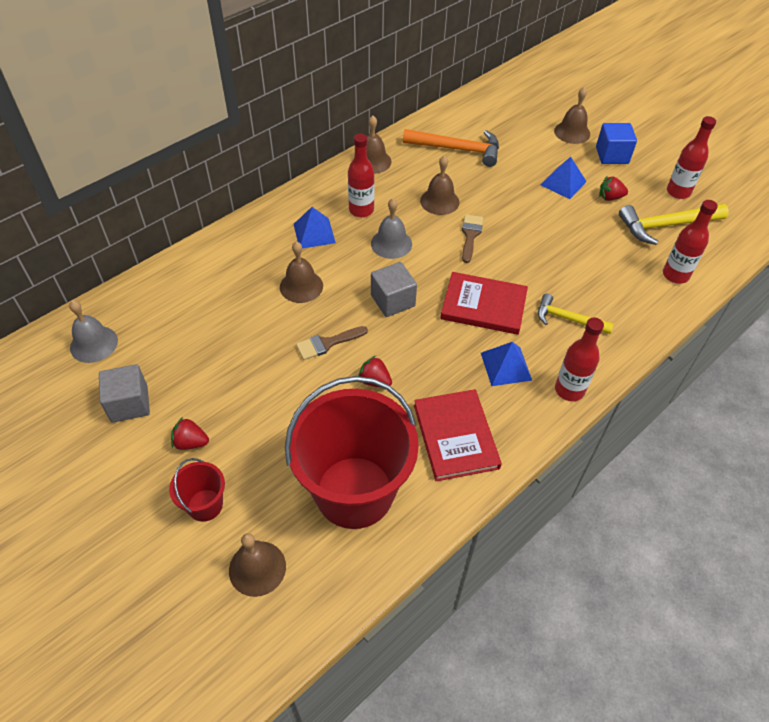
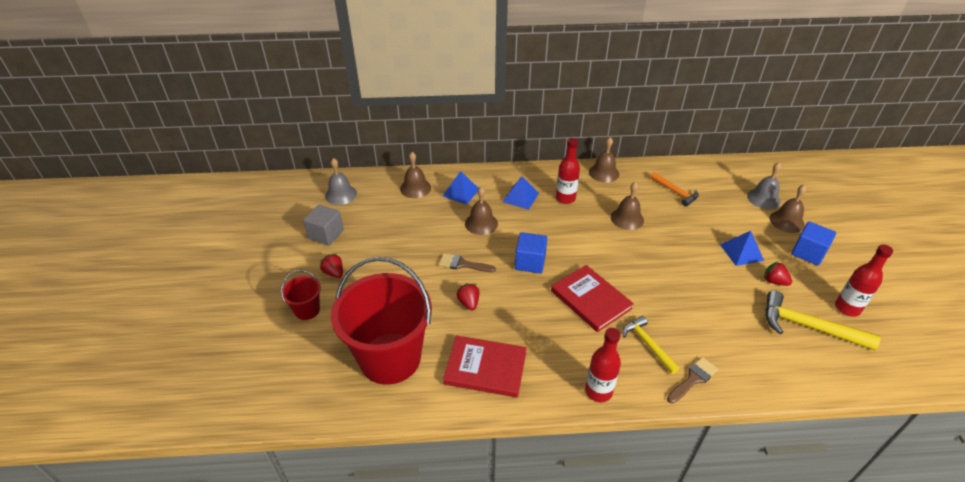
camera: 40 degrees right, 10 degrees down
brown bell [229,533,286,597] -> brown bell moved to [400,152,431,198]
grey bell [371,198,412,259] -> grey bell moved to [747,162,781,209]
grey cube [371,262,417,317] -> blue cube [515,232,547,274]
orange hammer [403,129,499,167] -> orange hammer [650,172,699,207], size x0.64
red book [414,389,502,481] -> red book turned 75 degrees clockwise [443,336,527,398]
brown brush [462,214,483,263] -> brown brush moved to [667,357,718,404]
blue pyramid [481,342,532,386] -> blue pyramid moved to [443,171,479,205]
red bottle [663,200,718,284] -> none

